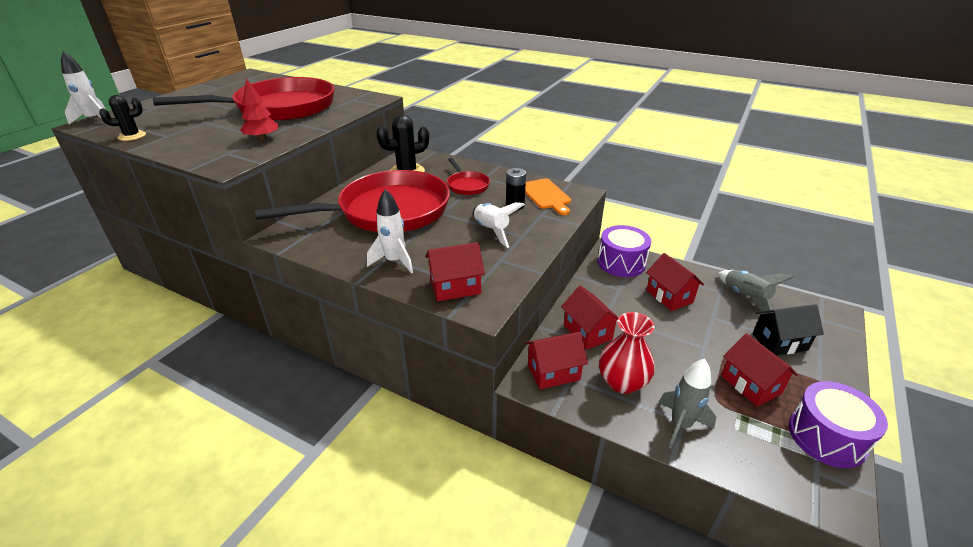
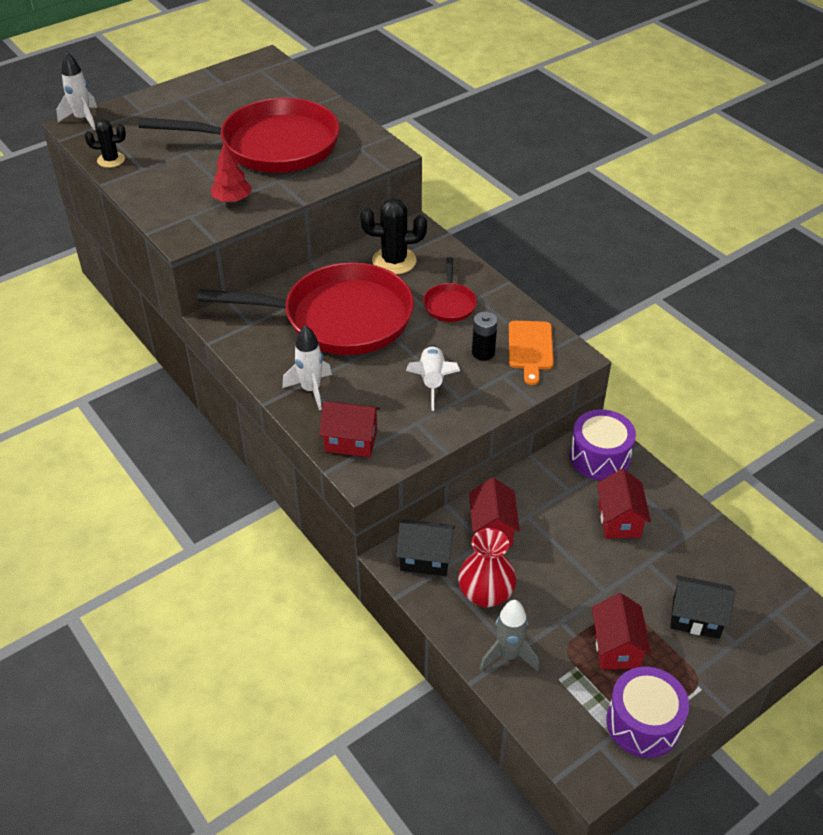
camera: 25 degrees right, 10 degrees up
red house [525,332,588,390] -> black house [396,519,455,576]
grey rocket [718,270,794,314] -> none

